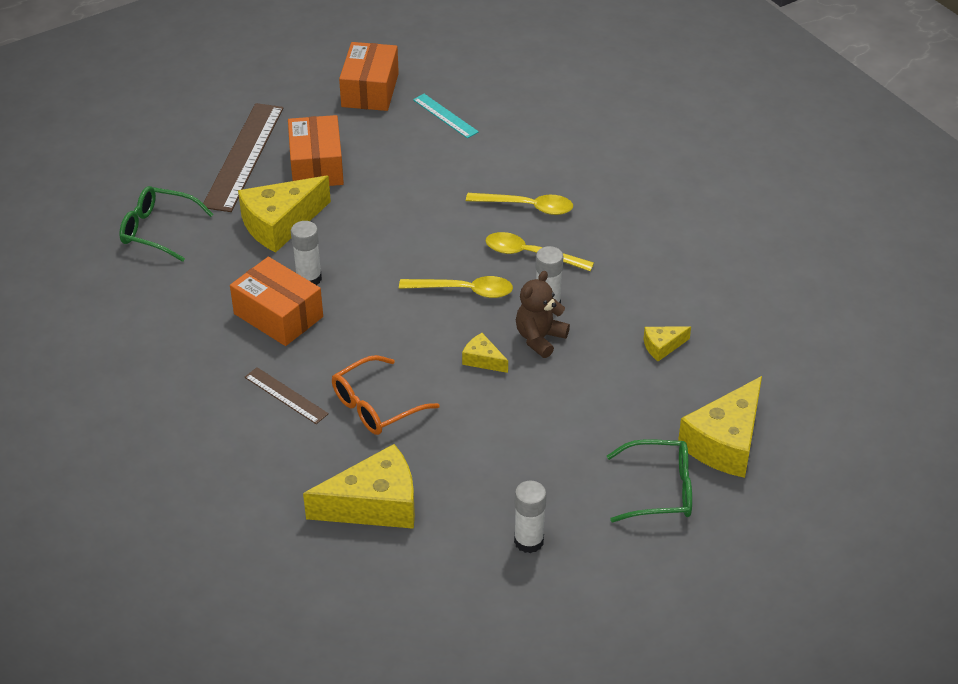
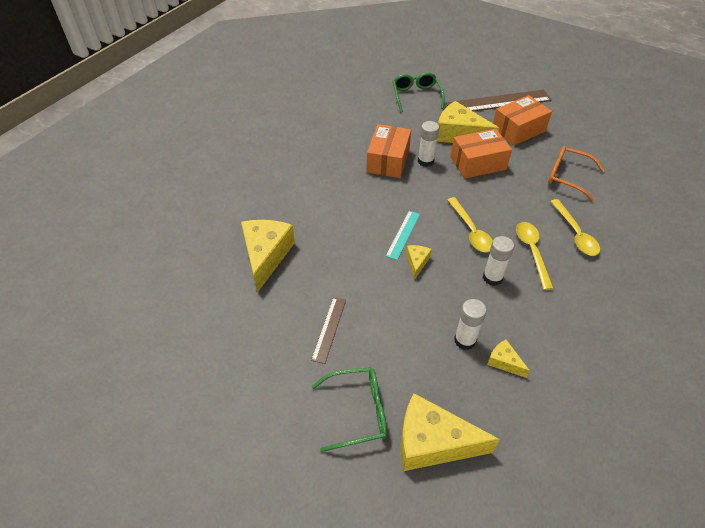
camera: 65 degrees right, 5 degrees up
brown ruler [245,367,329,424] -> brown ruler moved to [311,297,346,364]
yellow cheese [303,444,415,529] -> yellow cheese turned 135 degrees counterclockwise [241,220,295,293]
orange glasses [332,355,440,435] -> orange glasses moved to [548,146,605,201]
orange box [339,42,399,111] -> orange box moved to [450,129,512,179]
turquoise ruler [413,94,479,138] -> turquoise ruler moved to [386,211,420,260]
white glue stick [514,481,547,553] -> white glue stick moved to [454,299,487,350]
brown teddy bear [516,271,570,358] -> none
green glasses [607,439,692,522] -> green glasses turned 75 degrees counterclockwise [312,367,387,452]

